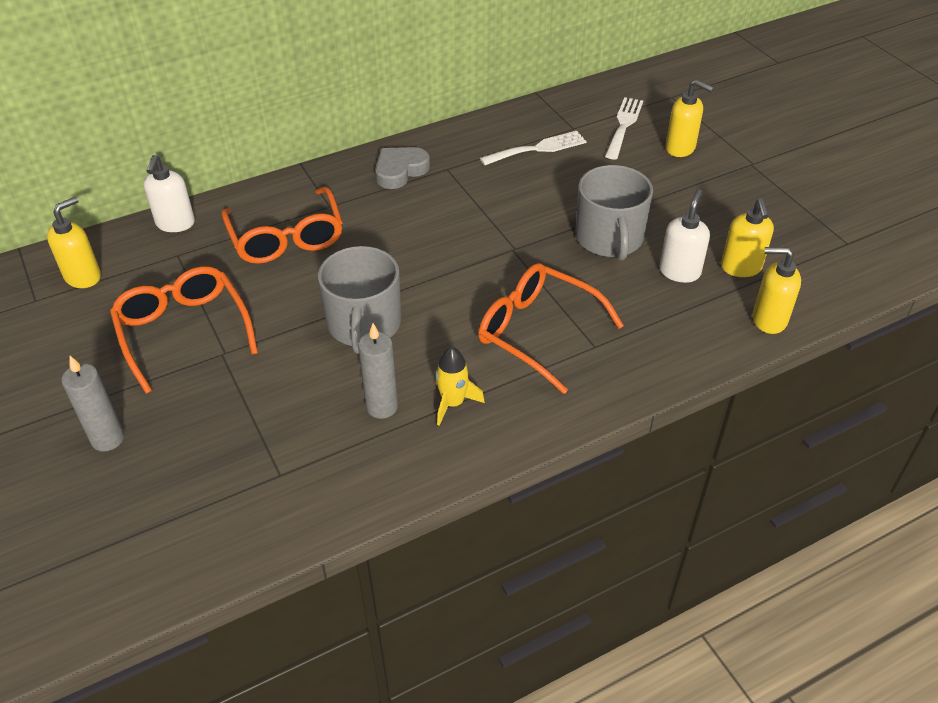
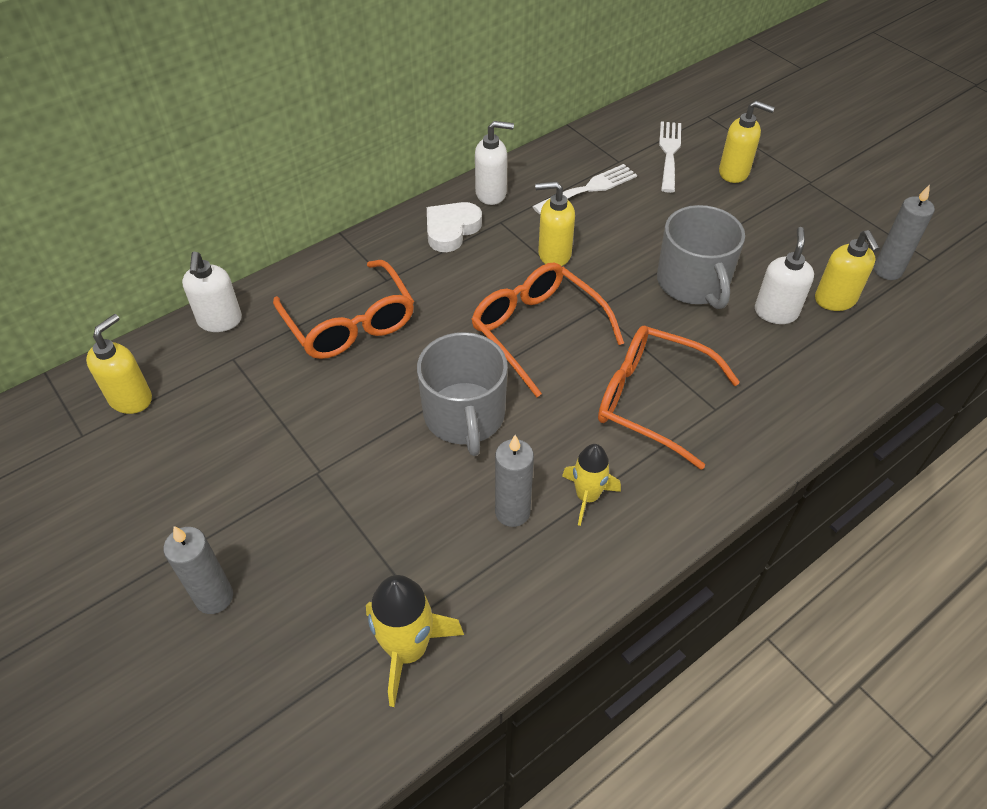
camera: 10 degrees left, 5 degrees up
orange glasses [110,266,258,394] -> orange glasses moved to [471,262,624,397]
grey heart [375,147,430,189] -> white heart [427,202,482,252]
yellow soap dispenser [753,247,801,334] -> yellow soap dispenser moved to [535,181,575,266]
none -> yellow rocket [366,575,464,707]
none -> white soap dispenser [475,121,514,205]
none -> grey candle [874,184,935,280]

